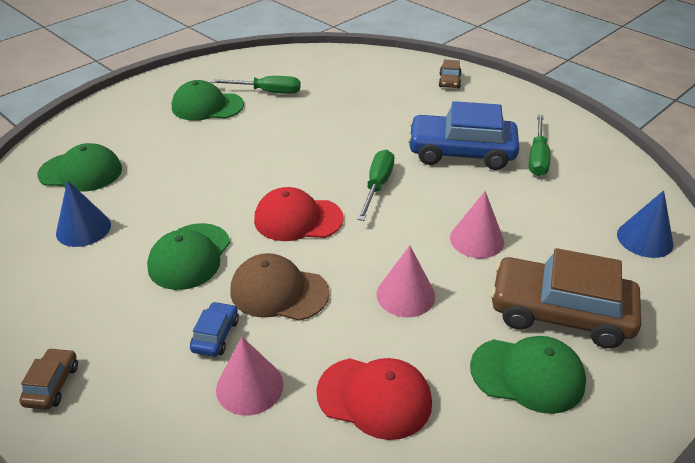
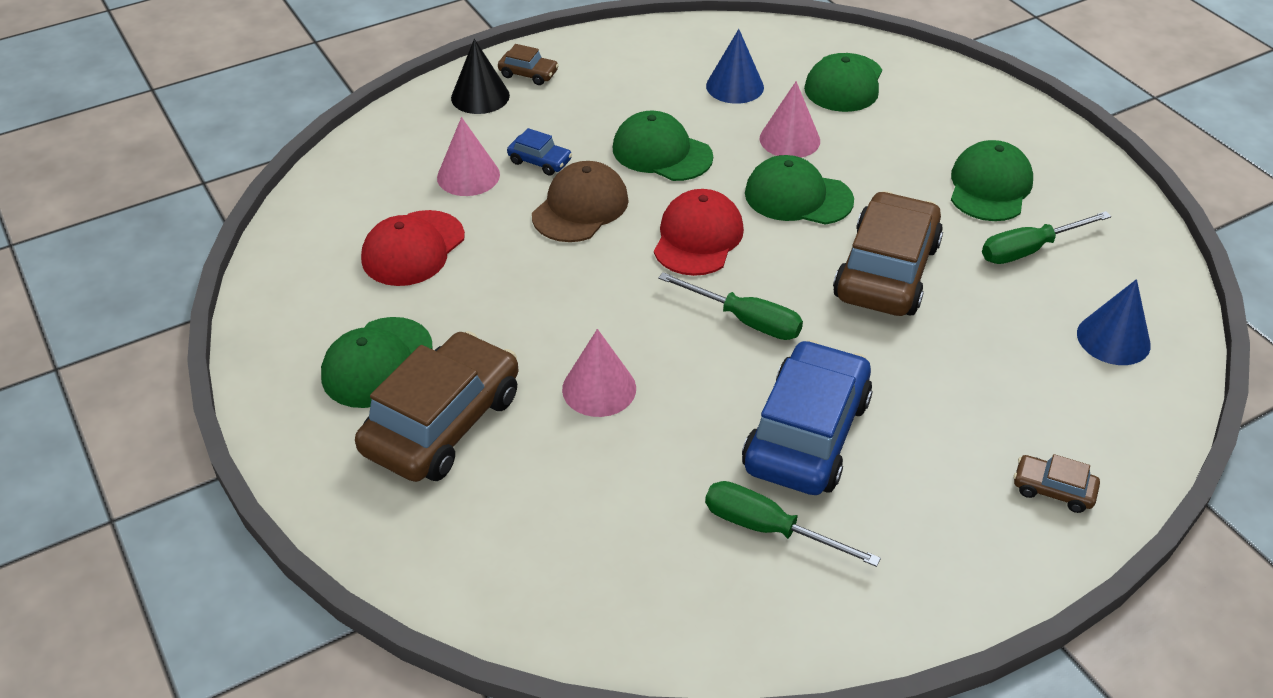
camera: 105 degrees right, 5 degrees up
green screwdriver [210,76,301,94] -> green screwdriver turned 45 degrees clockwise [982,211,1111,264]
pink cone [376,246,435,317] -> pink cone moved to [760,81,820,158]
blue cone [617,190,674,258] -> blue cone moved to [1077,279,1151,365]
none -> black cone [451,39,510,114]
none -> green cap [745,155,854,225]
none -> brown car [833,191,943,316]

